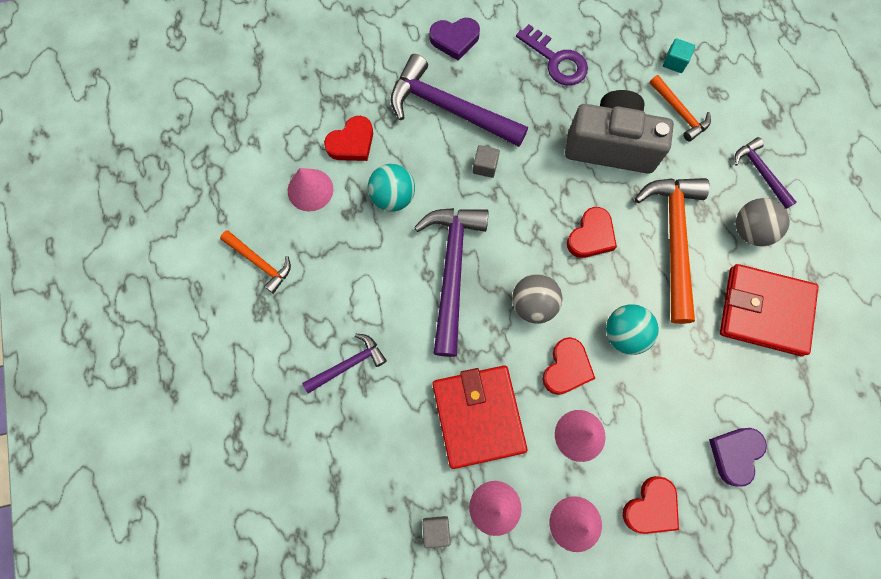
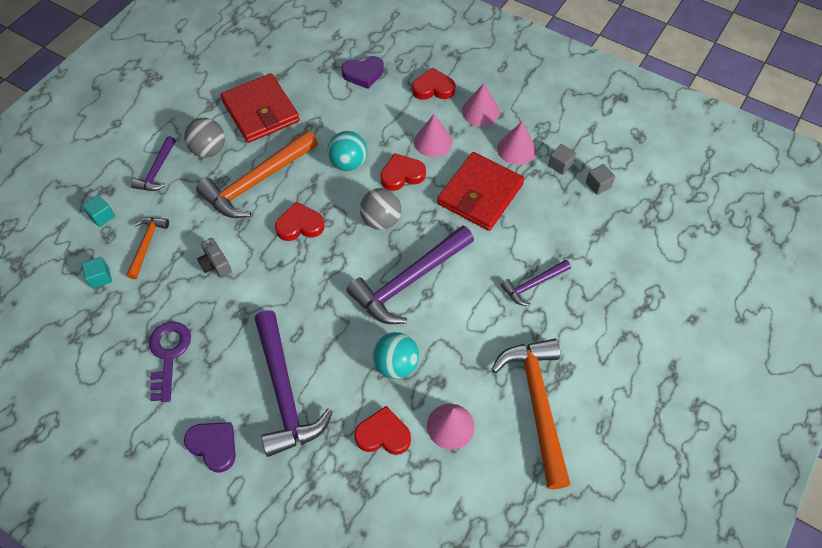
camera: 135 degrees left, 15 degrees down
orange hammer [220,230,291,294] -> orange hammer [491,339,571,489], size x1.89
purple hammer [302,334,387,393] -> purple hammer turned 45 degrees counterclockwise [501,260,571,306]
grey cube [473,145,500,178] -> grey cube moved to [586,164,615,195]
grey camera [565,90,674,174] -> grey camera [197,238,232,278], size x0.42
none -> turquoise cube [82,195,115,227]

